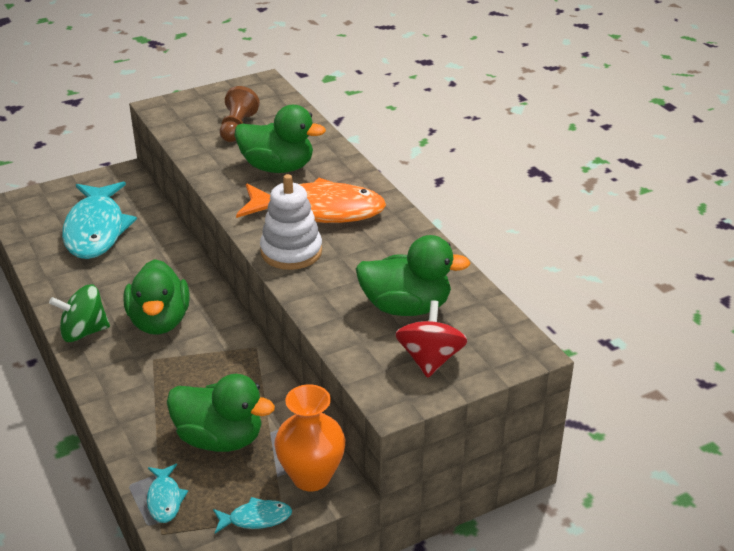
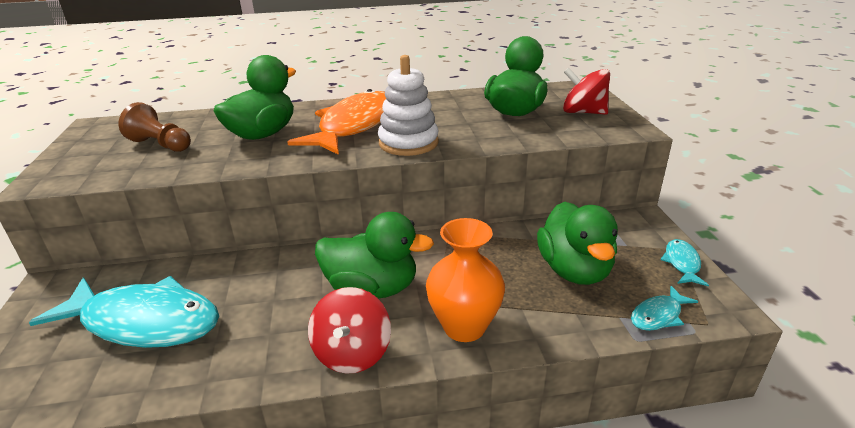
camera: 70 degrees left, 5 degrees down
green spinning top [49,284,110,342] -> red spinning top [308,287,391,374]
turquoise fish [147,464,188,523] -> turquoise fish turned 135 degrees clockwise [631,286,698,331]
green duck [167,374,275,452] -> green duck turned 135 degrees clockwise [537,202,618,285]
orange vase [274,384,345,491] -> orange vase moved to [426,218,505,342]

